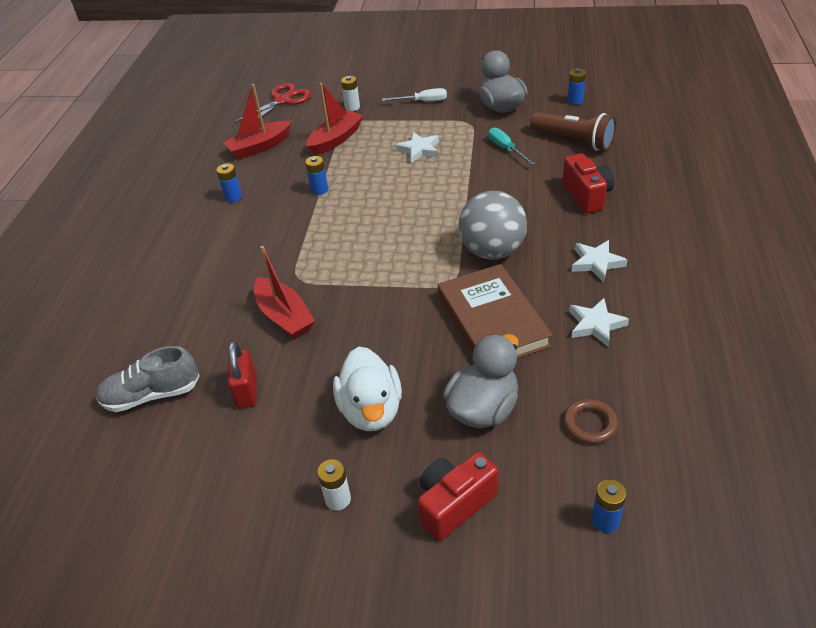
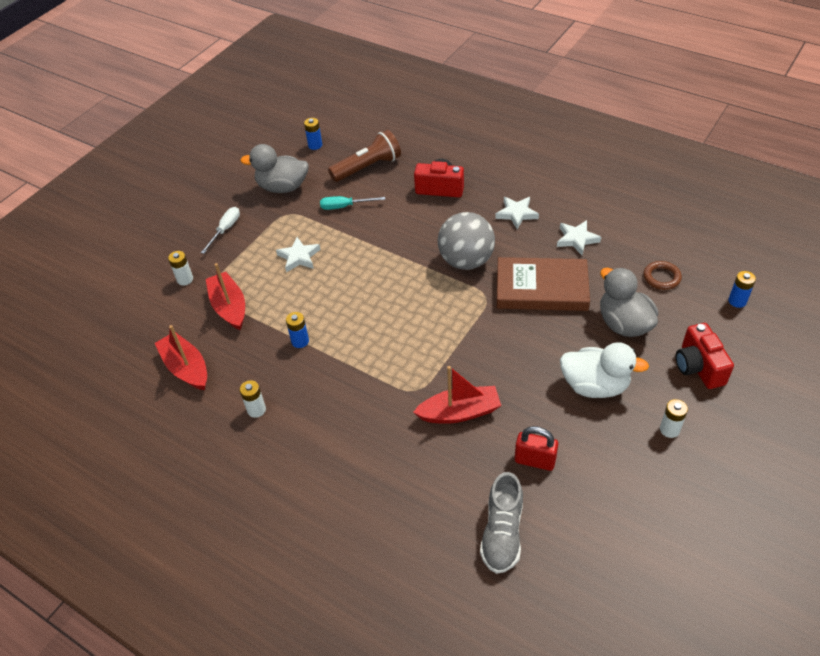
camera: 65 degrees left, 5 degrees up
blue battery [216,163,242,202] -> white battery [240,380,266,418]
red boat [223,84,292,159] -> red boat turned 150 degrees clockwise [155,325,207,390]
red scissors [234,83,311,123] -> none

